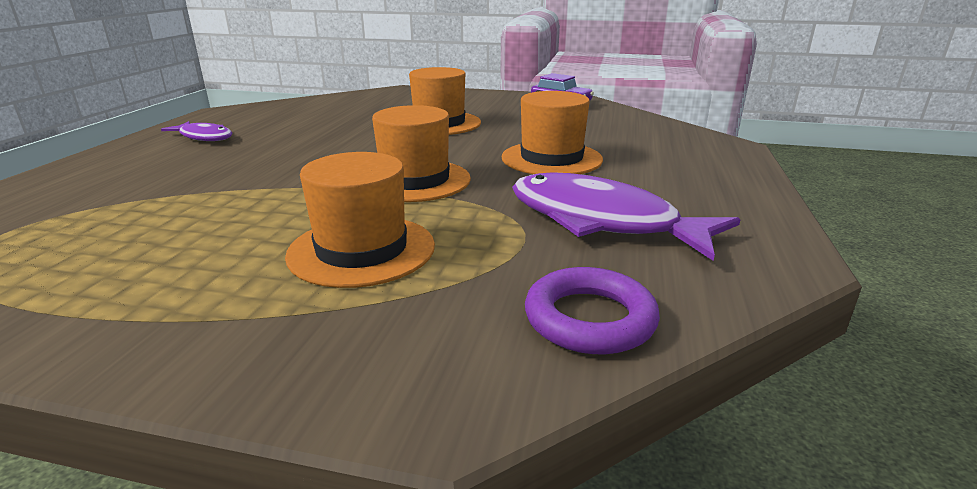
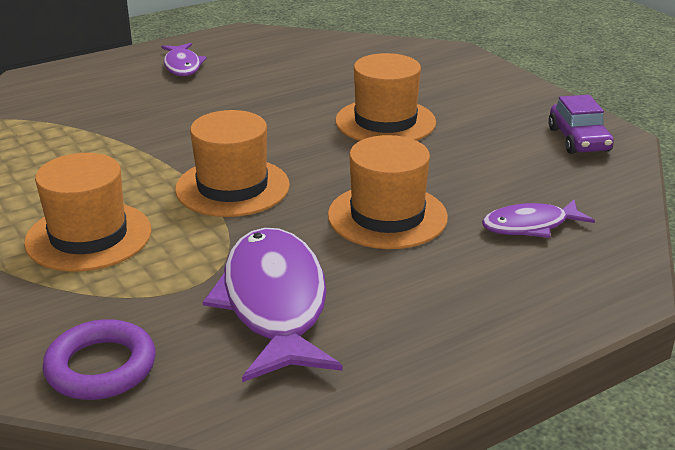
camera: 45 degrees right, 5 degrees up
none -> purple fish [482,200,595,238]

